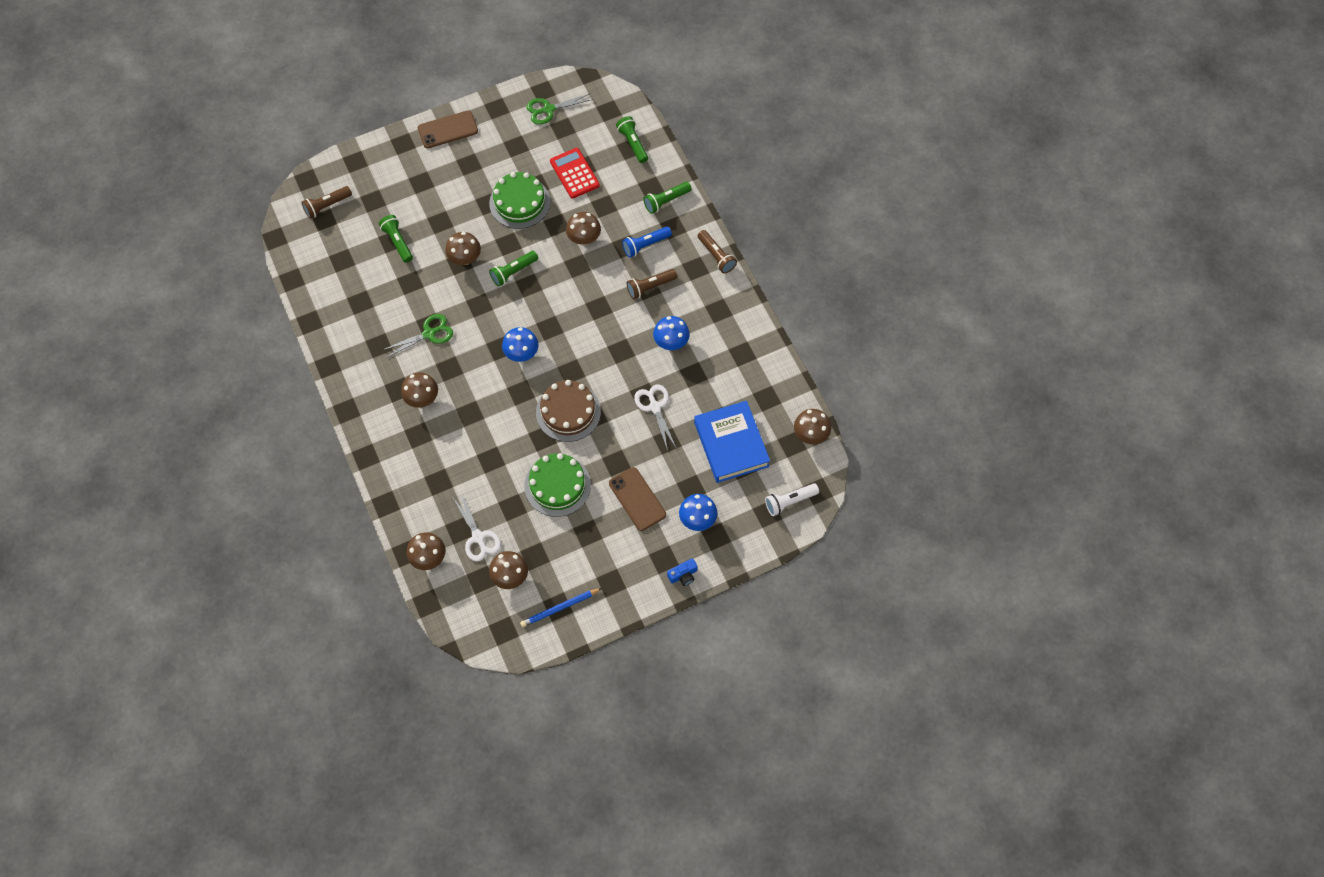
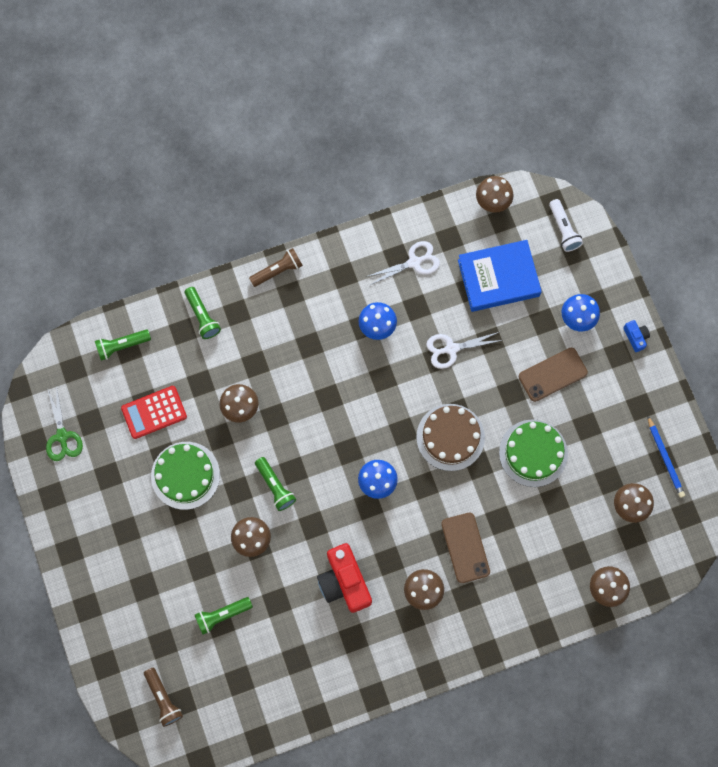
camera: 85 degrees left, 10 degrees up
green scissors [383,314,453,358] -> red camera [317,543,372,613]
brown phone [418,111,478,148] -> brown phone moved to [441,513,490,583]
white scissors [453,494,501,561] -> white scissors moved to [366,241,440,285]
blue flashlight [622,227,672,258] -> none
brown flashlight [627,269,677,299] -> none

